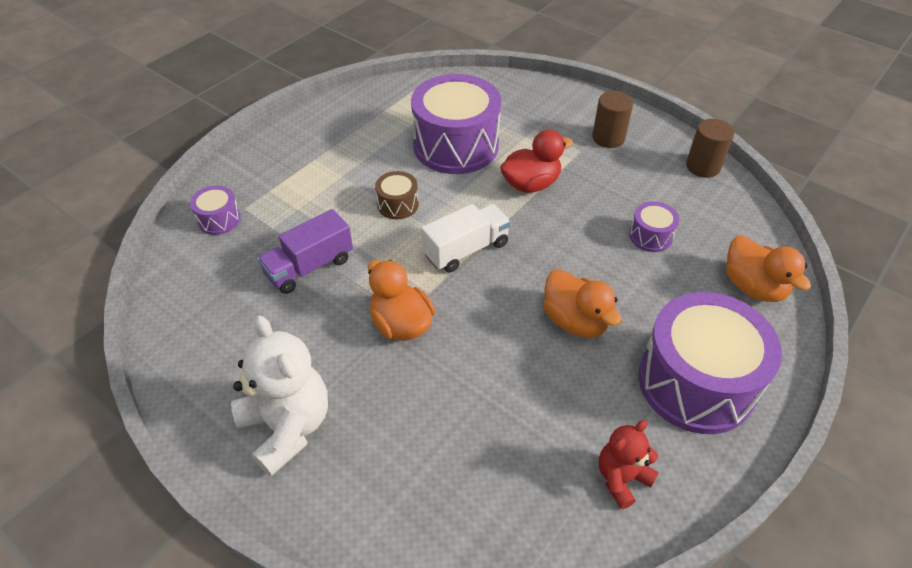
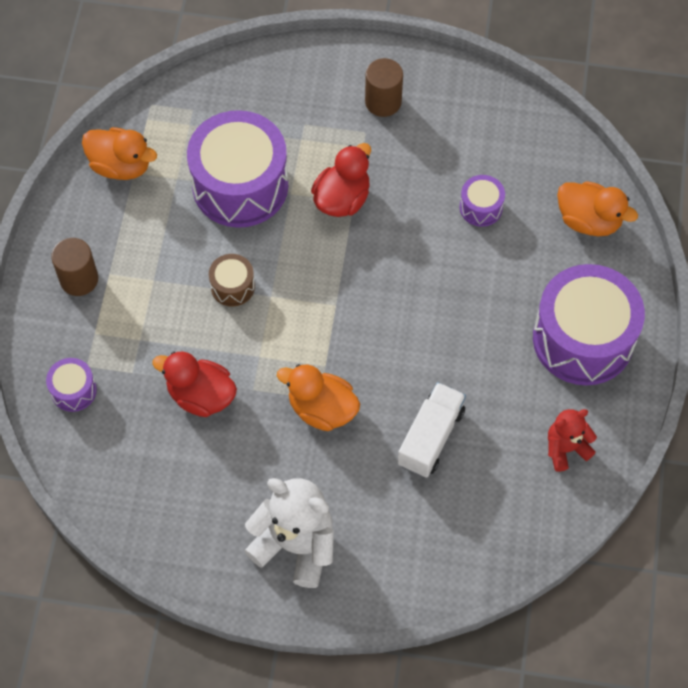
camera: 30 degrees left, 15 degrees up
purple truck [257,209,353,294] -> red duck [152,351,237,417]
white truck [421,204,511,273] -> white truck moved to [398,382,466,478]
orange duck [543,269,622,338] -> orange duck moved to [82,127,157,180]
red teddy bear [599,420,659,509] -> red teddy bear turned 45 degrees clockwise [548,409,597,472]
brown cylinder [686,119,734,178] -> brown cylinder moved to [51,238,98,296]

